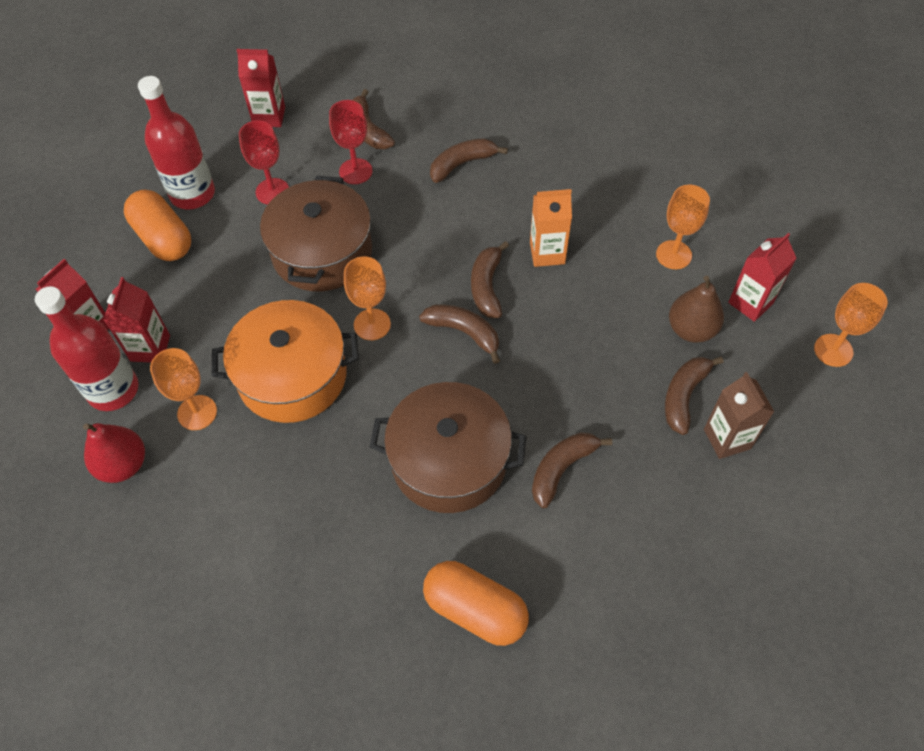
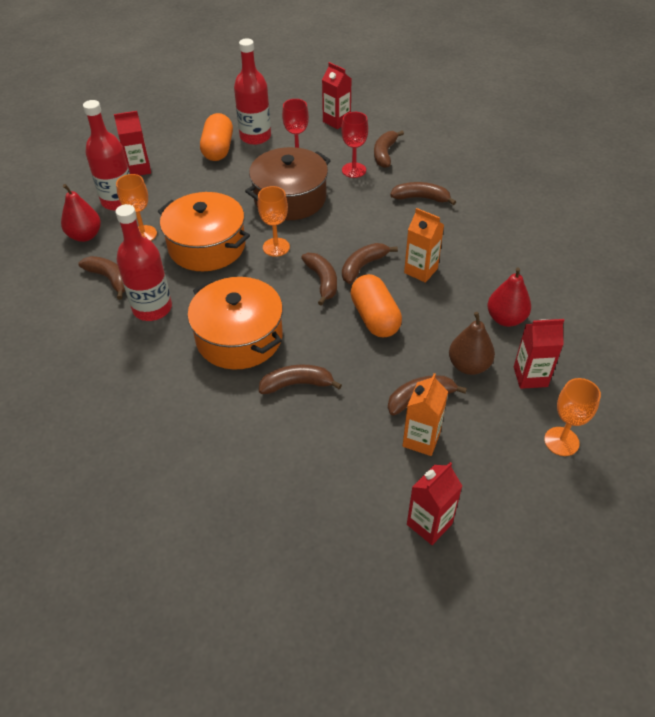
camera: 40 degrees right, 10 degrees down
red carton [104,277,170,363] -> red carton moved to [407,462,462,545]
brown pot [370,382,527,513] -> orange pot [188,277,283,369]
orange capsule [423,561,529,646] -> orange capsule moved to [350,274,402,337]
orange goblet [656,185,710,269] -> red pear [487,268,531,327]
brown carton [704,372,774,459] -> orange carton [403,373,448,456]
none -> brown banana [78,256,125,300]
none -> red bottle [116,204,172,321]

